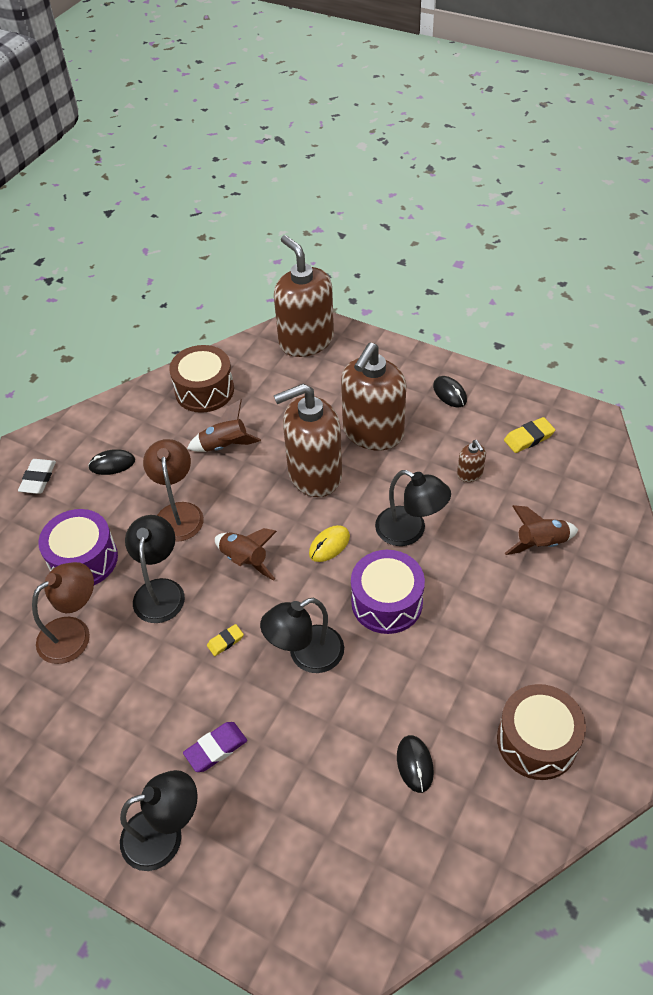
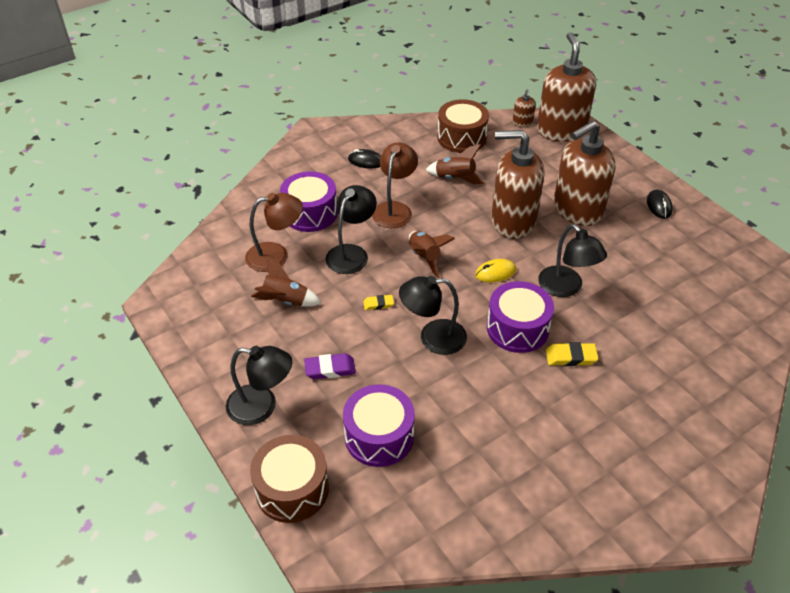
camera: 25 degrees right, 5 degrees down
white eraser [18,459,56,494] -> none
black mouse [397,735,434,793] -> none
brown soap dispenser [457,440,486,482] -> brown soap dispenser moved to [513,89,536,127]
brown drum [497,684,586,780] -> brown drum moved to [250,435,329,523]
yellow eraser [504,417,555,453] -> yellow eraser moved to [546,342,599,366]
brown rocket [505,505,578,555] -> brown rocket moved to [251,256,321,306]
none -> purple drum [343,384,415,467]

